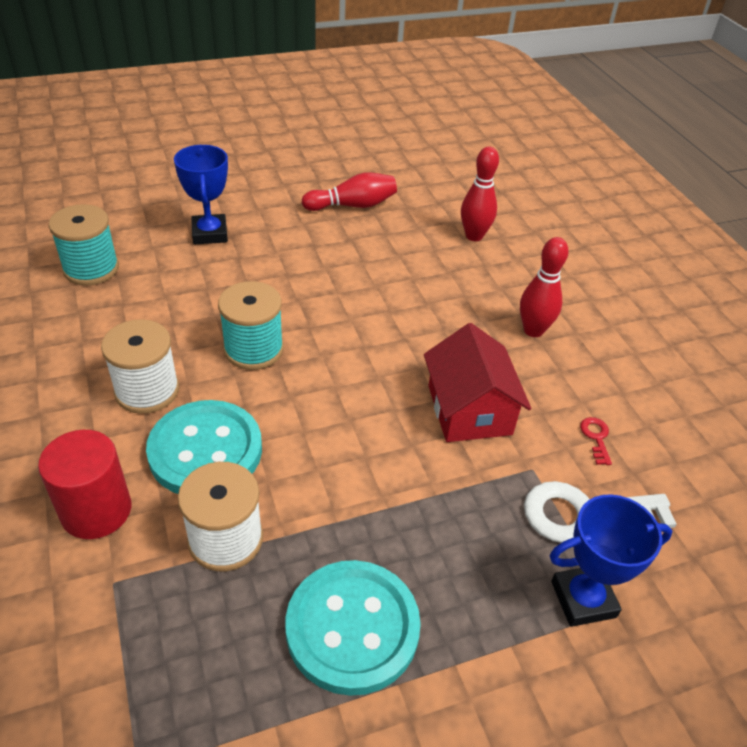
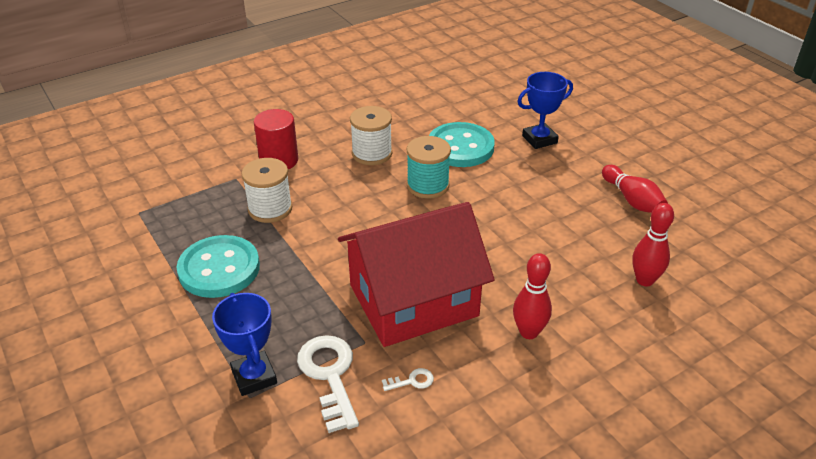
camera: 80 degrees right, 5 degrees down
turquoise spool [49,204,119,285] -> none
turquoise button [146,400,262,494] -> turquoise button moved to [429,122,495,167]
red house [424,323,531,442] -> red house [338,202,495,347], size x1.68
red key [580,417,612,465] -> white key [382,368,434,391]

